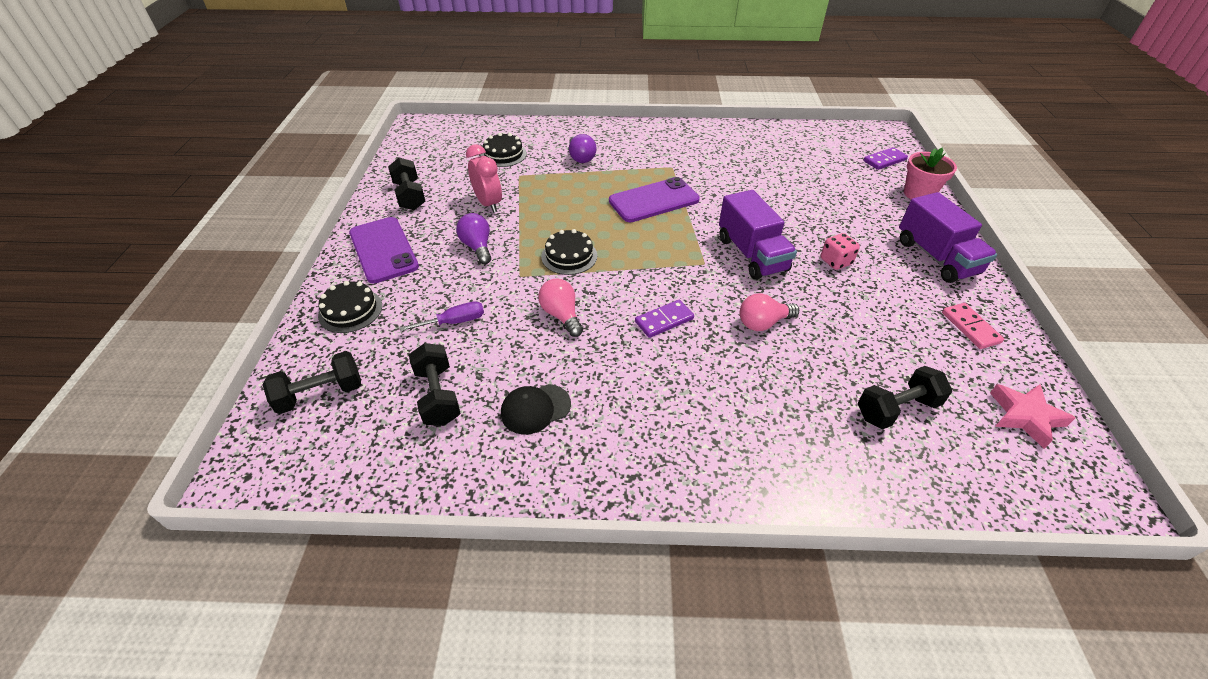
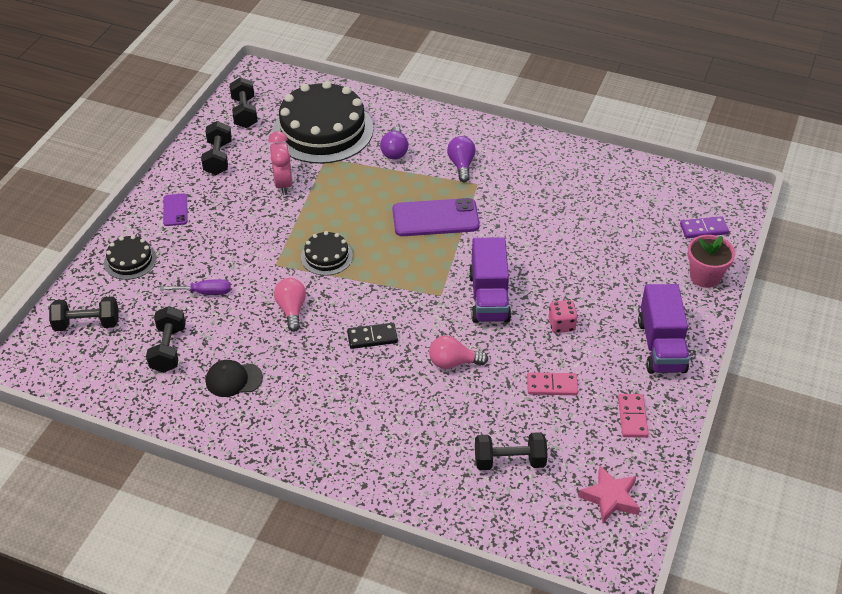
camera: 20 degrees right, 0 degrees up
purple phone [349,217,419,283] -> purple phone [163,193,187,226], size x0.52
purple light bulb [456,213,491,264] -> purple light bulb moved to [447,136,476,182]
black cake [481,133,527,167] -> black cake [273,81,373,164], size x2.16
purple domino [635,300,694,338] -> black domino [347,323,398,349]
none -> black dumbbell [230,77,258,128]
none -> pink domino [527,372,578,395]

